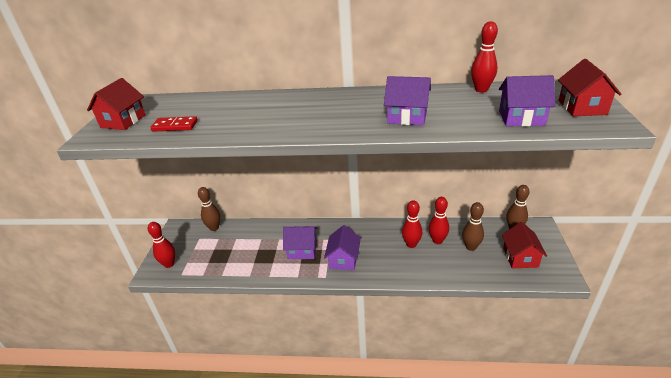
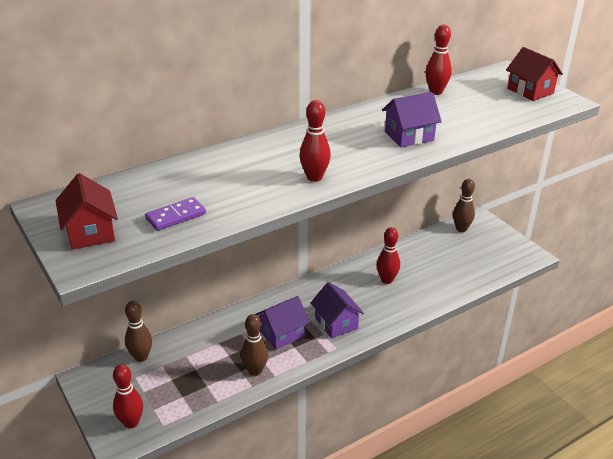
camera: 40 degrees left, 0 degrees up
red domino [150,116,198,132] -> purple domino [145,197,206,231]
red bowling pin [429,197,449,244] -> red bowling pin moved to [299,100,331,182]
brown bowling pin [462,202,484,251] -> brown bowling pin moved to [241,314,268,376]
purple house [499,75,556,126] -> none
red house [502,222,547,268] -> none

